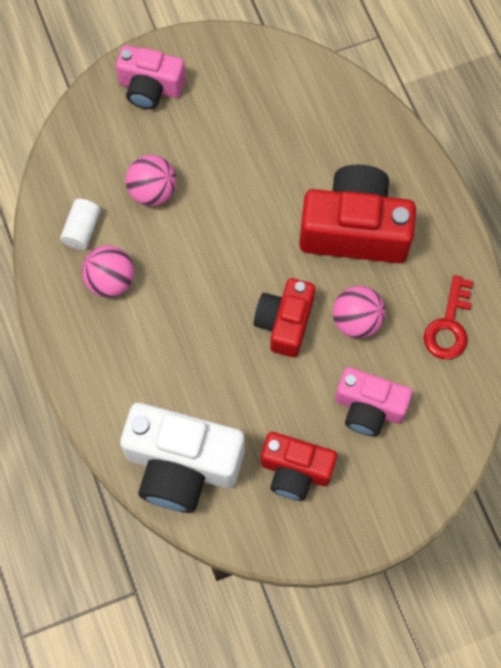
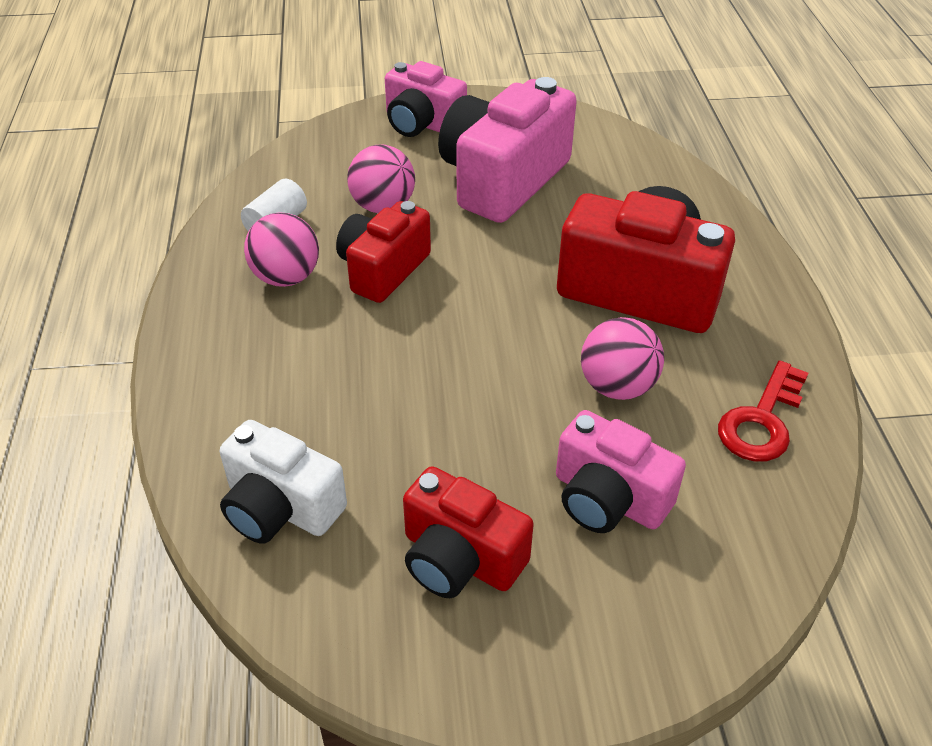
camera: 15 degrees right, 25 degrees down
white camera [120,403,245,513] -> white camera [220,420,347,544], size x0.62
red camera [254,278,315,357] -> red camera moved to [336,201,431,303]
none -> pink camera [438,77,577,223]

